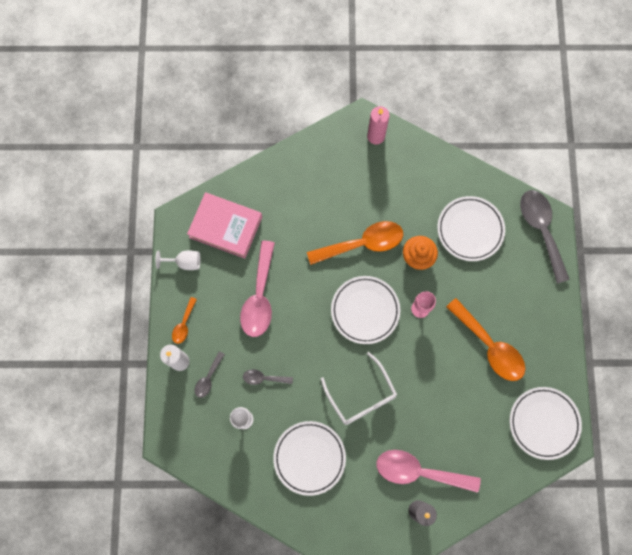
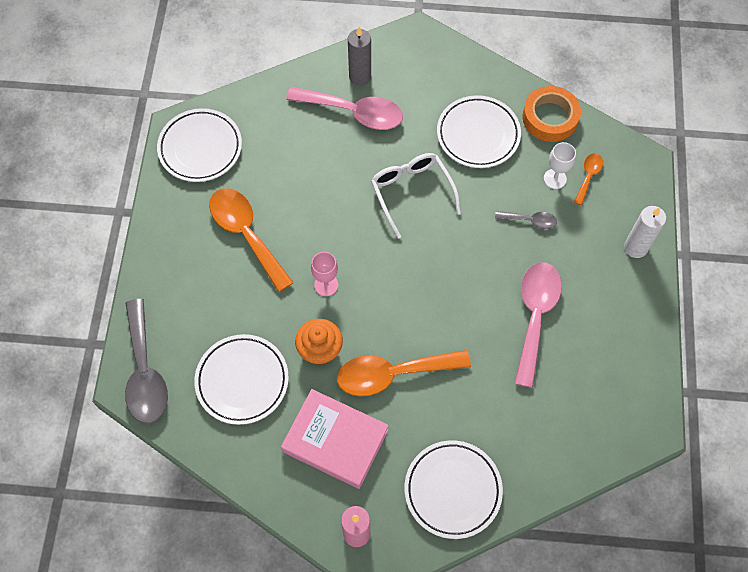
camera: 175 degrees left, 10 degrees down
white goblet [155,250,200,270] -> none
orange spoon [172,297,197,344] -> orange spoon moved to [574,153,603,206]
pink book [187,193,262,258] -> pink book moved to [281,389,389,489]
grey spoon [195,351,225,398] -> none
white plate [331,276,400,344] -> white plate moved to [404,440,503,539]
none -> orange tape [522,86,581,142]

